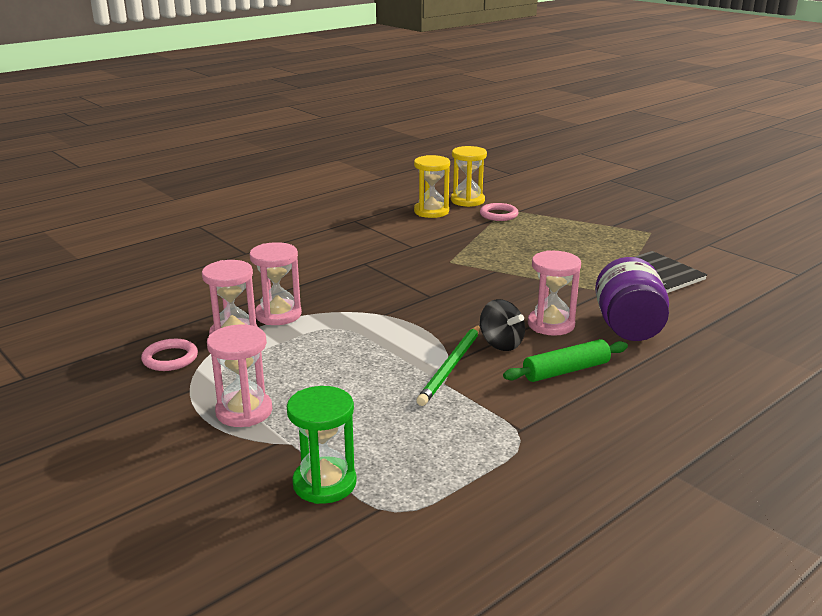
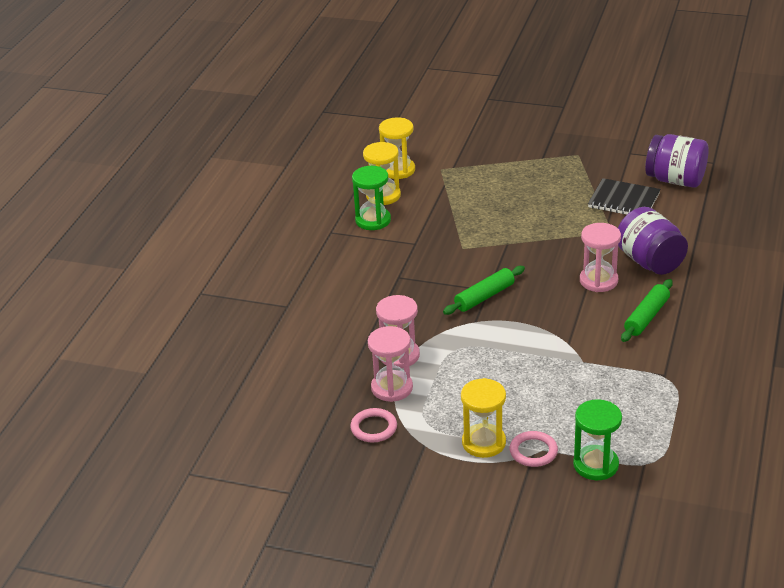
camera: 30 degrees left, 10 degrees up
pink hourglass [207,324,272,427] -> yellow hourglass [461,378,506,458]
green pencil [416,325,480,406] -> none
pink ring [480,203,519,221] -> pink ring moved to [509,431,558,467]
black spinning top [480,299,525,351] -> none
none -> green hourglass [352,166,391,230]
none -> green rolling pin [443,266,525,315]
none -> purple jar [645,134,708,188]

